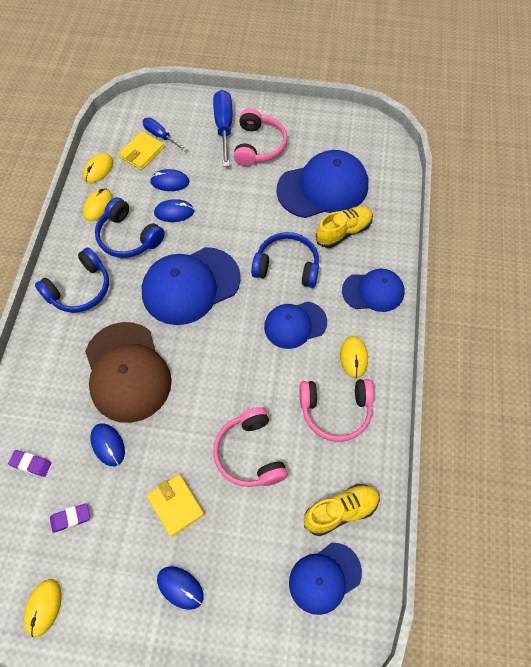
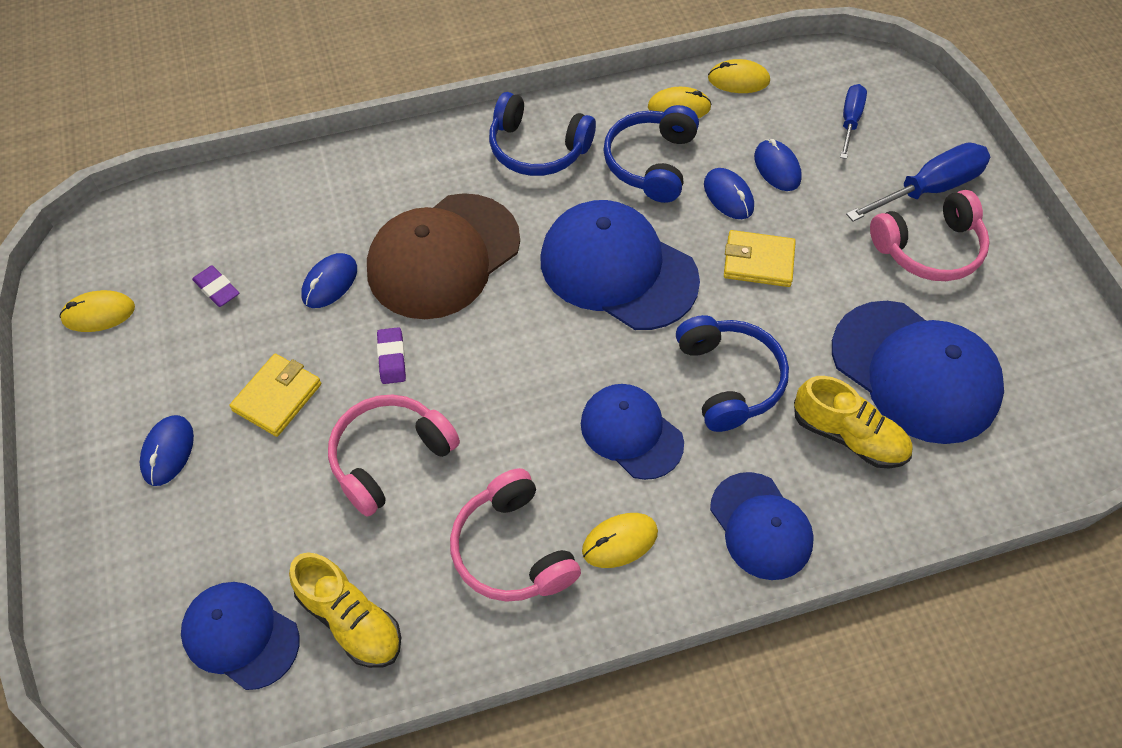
camera: 65 degrees right, 5 degrees down
purple eraser [8,450,51,477] -> purple eraser moved to [377,327,406,384]
yellow wallet [118,131,164,170] -> yellow wallet moved to [724,230,796,287]

